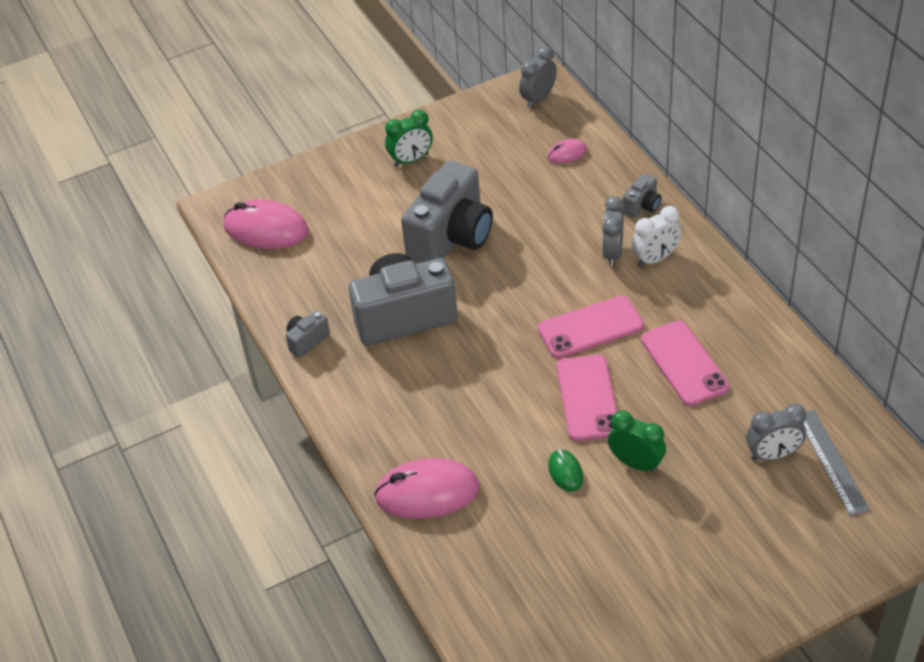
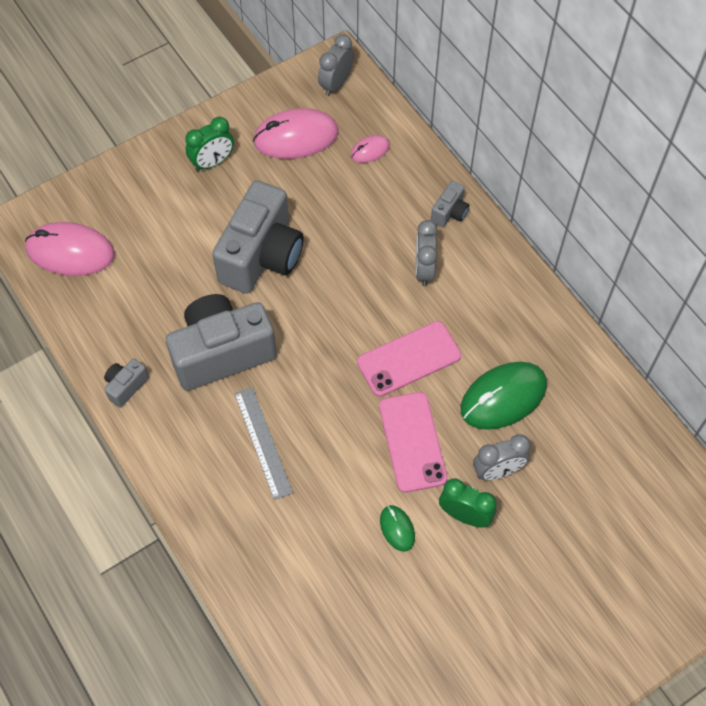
camera: 10 degrees left, 15 degrees up
pink mouse [374,458,480,519] -> pink mouse moved to [253,108,338,159]
white clock [632,206,681,267] -> none
pink phone [641,321,730,406] -> green mouse [461,362,547,430]
grey clock [746,404,806,461] -> grey clock moved to [473,434,530,480]
grey ruler [803,410,870,516] -> grey ruler moved to [234,387,293,500]

